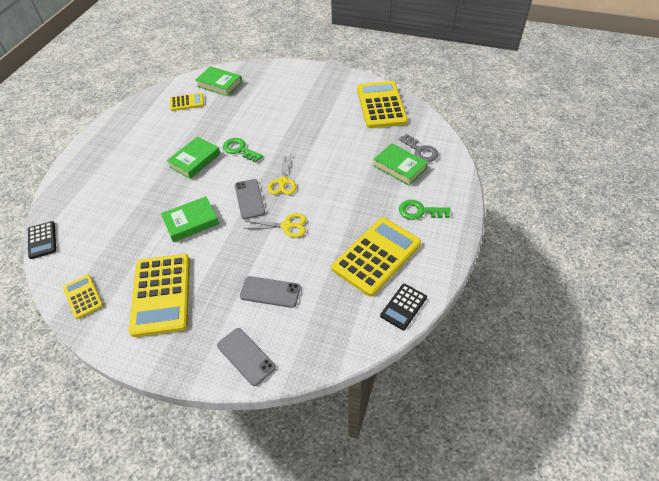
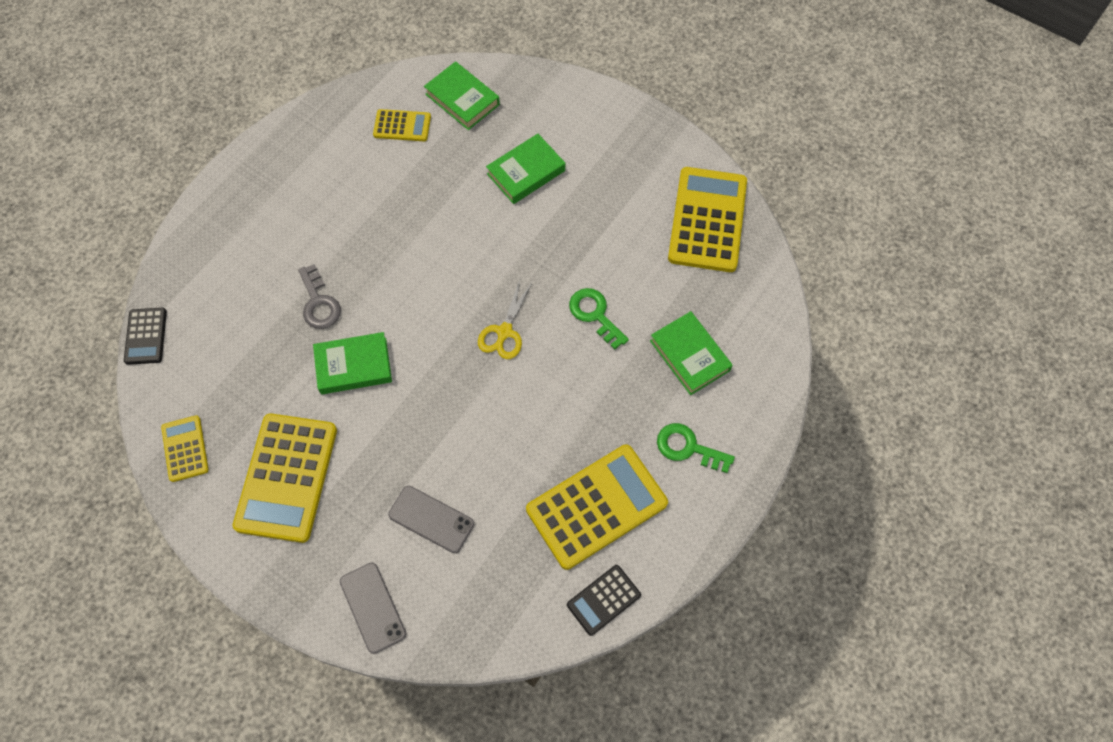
camera: 15 degrees right, 15 degrees up
green book [167,136,220,179] -> green book moved to [486,134,565,204]
green key [223,138,263,162] -> green key moved to [569,288,629,350]
grey phone [235,179,265,219] -> none
yellow scissors [243,213,307,238] -> none
grey key [399,134,438,162] -> grey key moved to [298,264,341,329]

